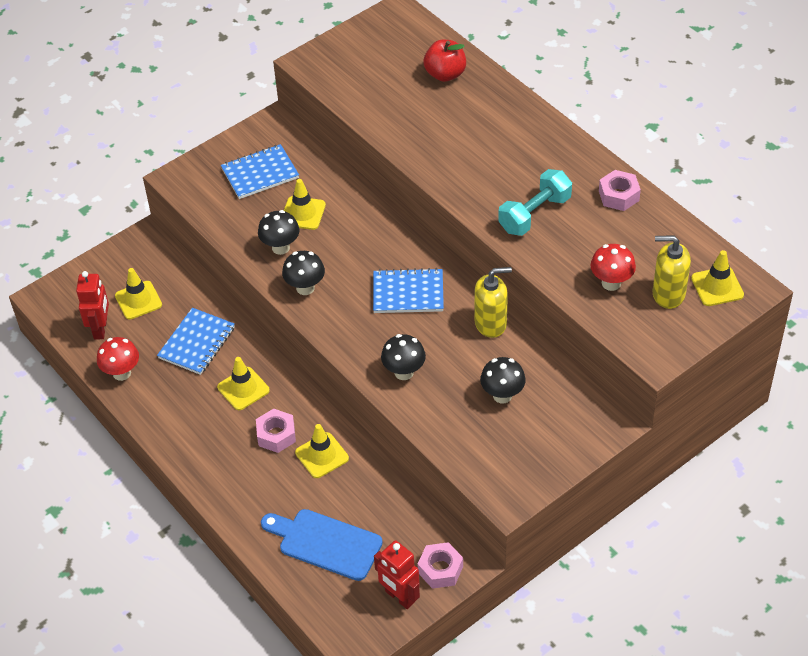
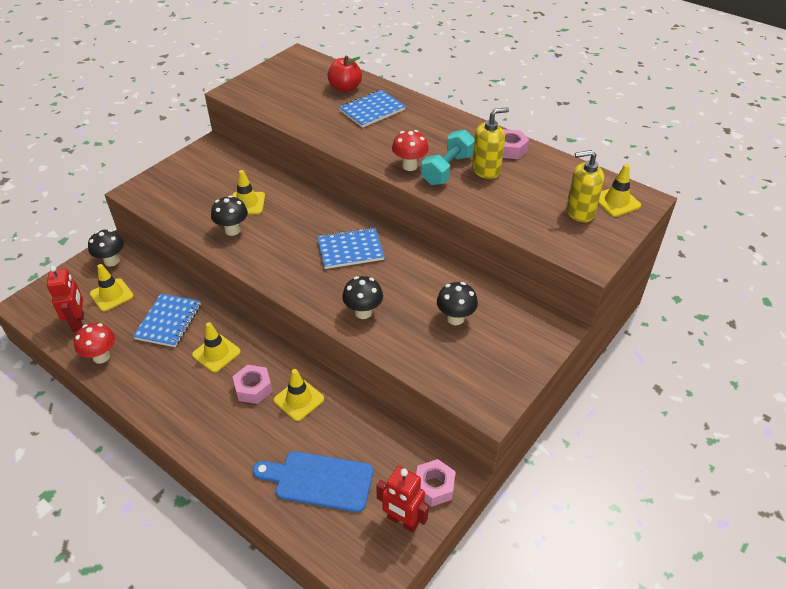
camera: 15 degrees left, 5 degrees down
blue notebook [221,144,299,199] -> blue notebook moved to [339,90,406,128]
black mushroom [282,251,325,295] -> black mushroom moved to [88,229,124,267]
yellow soap dispenser [474,267,512,338] -> yellow soap dispenser moved to [472,107,509,179]
red mushroom [590,244,636,291] -> red mushroom moved to [392,130,429,171]

